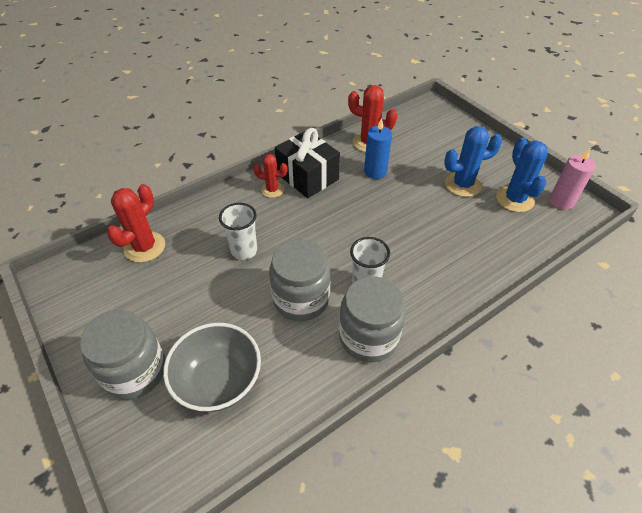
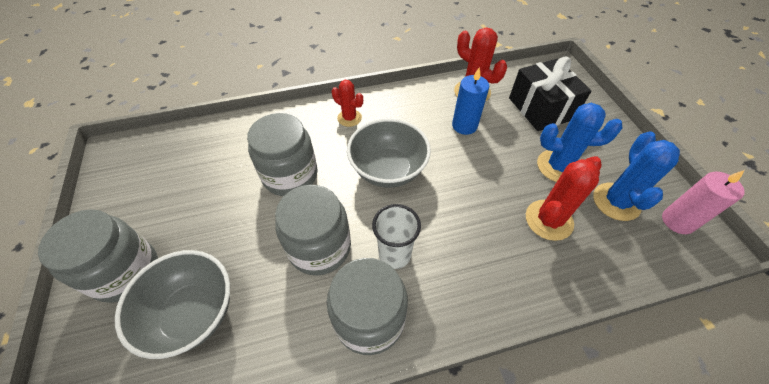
camera: 20 degrees right, 5 degrees up
red cactus [107,184,165,263] -> red cactus moved to [526,156,602,241]
white cup [219,203,257,260] -> grey jar [247,113,318,196]
black gift [275,128,340,198] -> black gift moved to [509,57,592,131]
none -> grey bowl [347,119,431,188]

